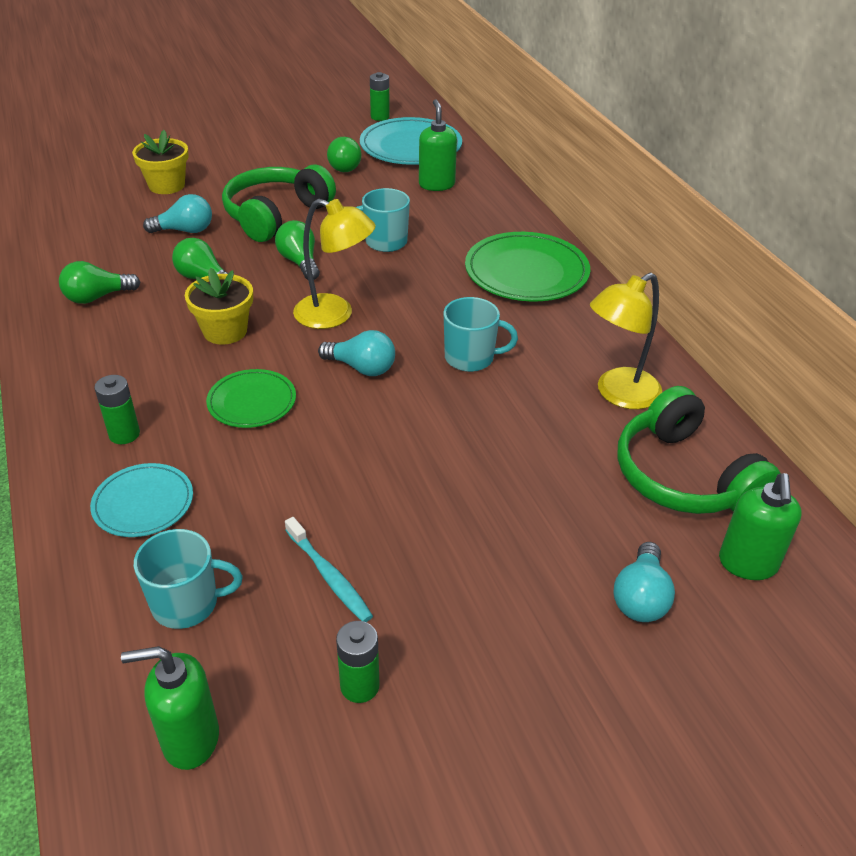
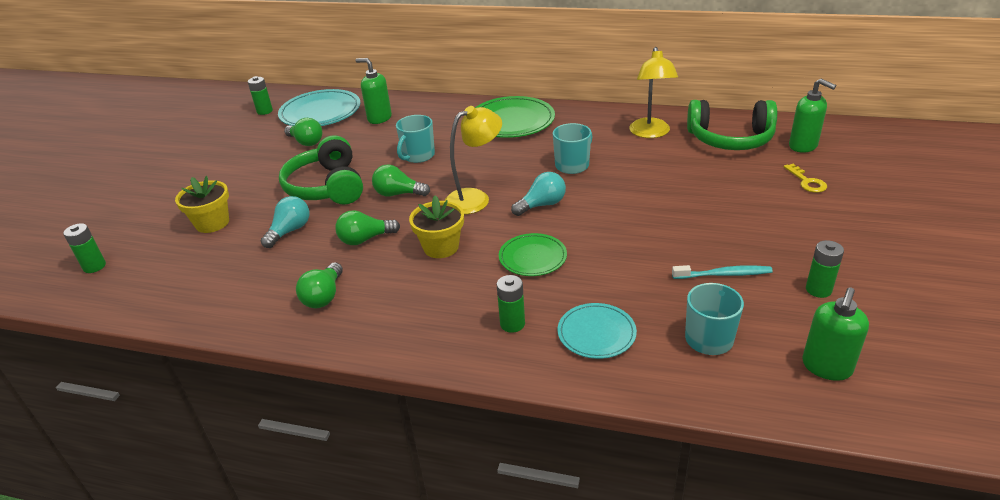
camera: 50 degrees left, 5 degrees down
turquoise light bulb [613,542,675,622] -> yellow key [784,164,827,193]
none -> green battery [63,223,106,273]

